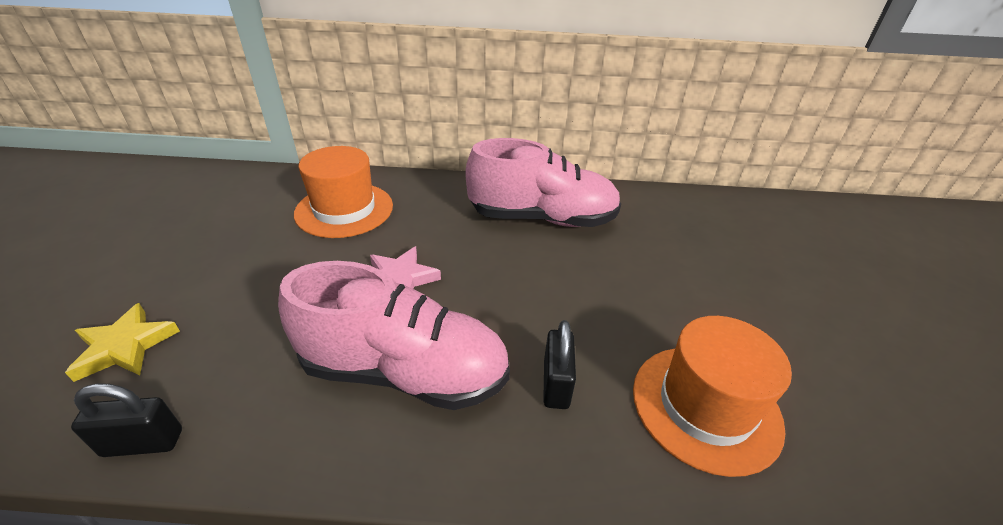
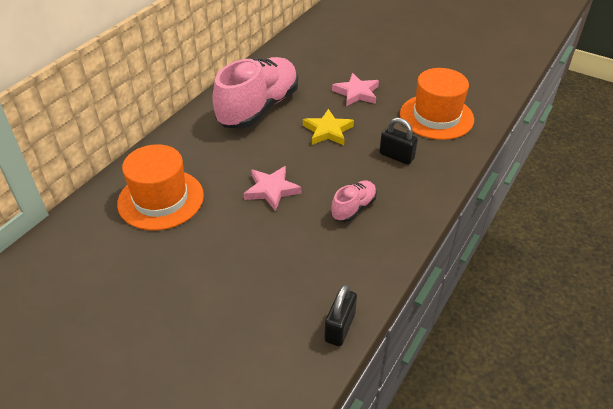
camera: 60 degrees left, 5 degrees up
yellow star [65,303,180,382] -> yellow star moved to [303,109,354,145]
pink shoe [278,261,510,410] -> pink shoe [331,181,377,222], size x0.46
none -> pink star [332,73,379,106]

